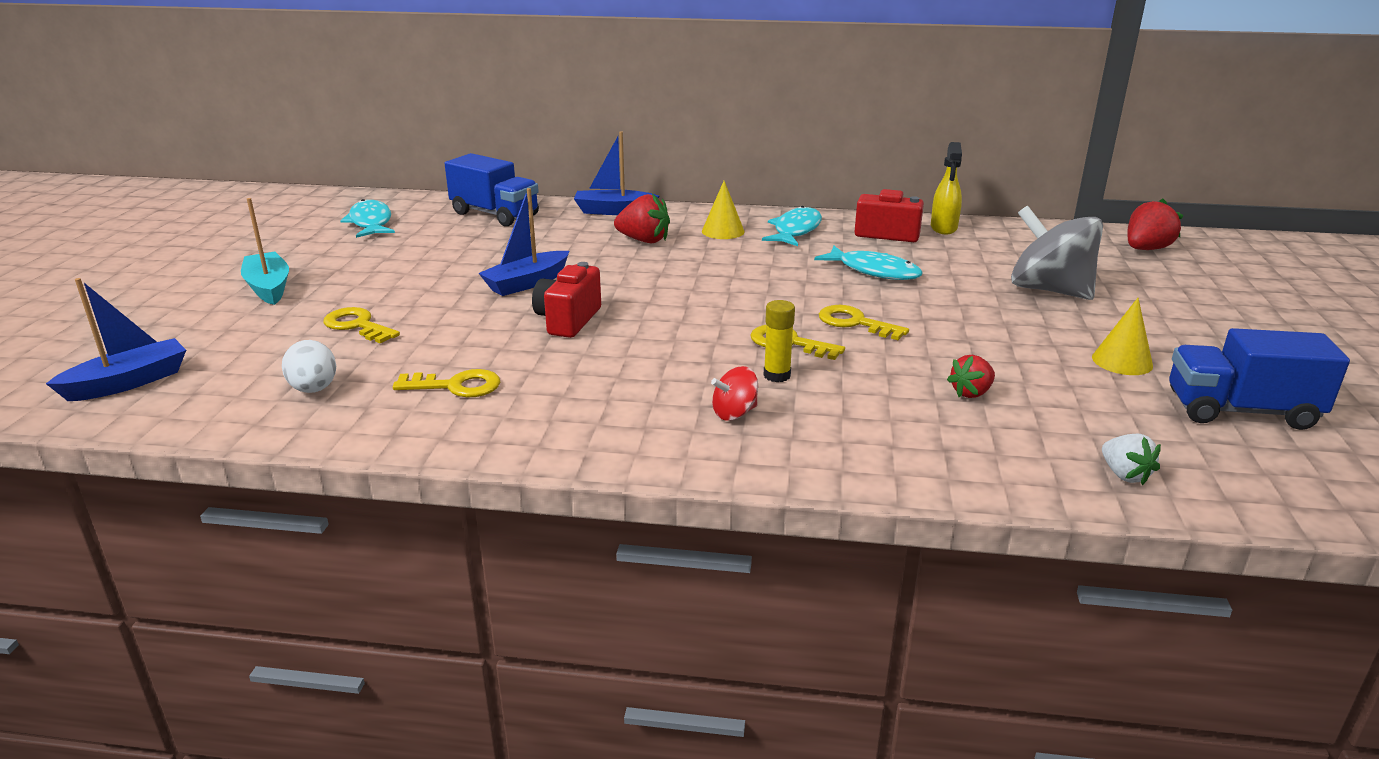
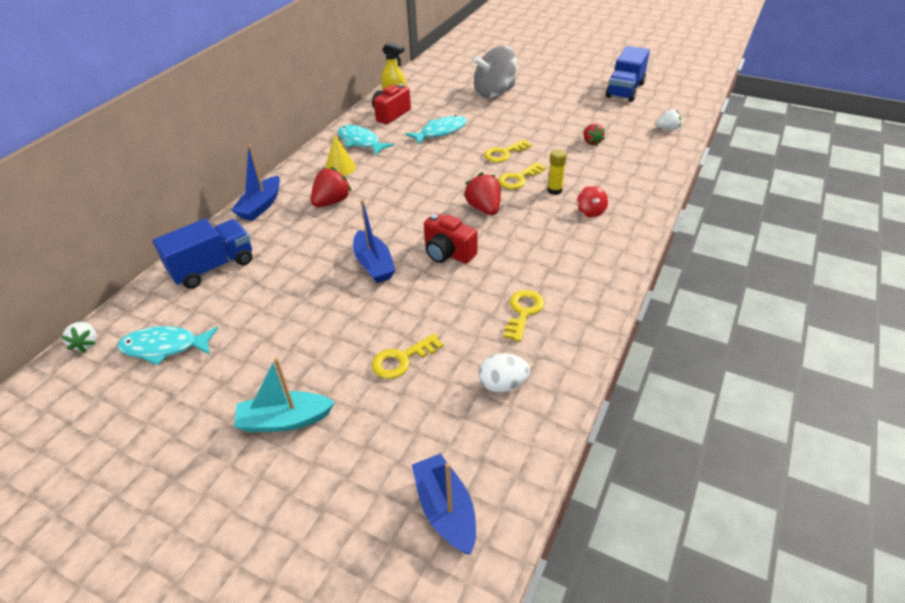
camera: 70 degrees left, 15 degrees up
yellow cone [1092,298,1153,375] -> none
red strawberry [1127,198,1183,250] -> red strawberry moved to [464,172,501,215]
none -> white strawberry [61,322,97,353]

